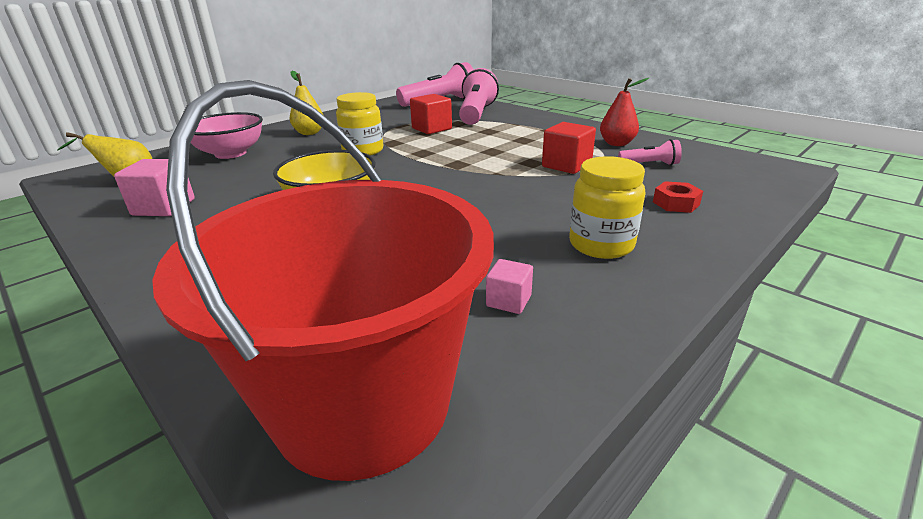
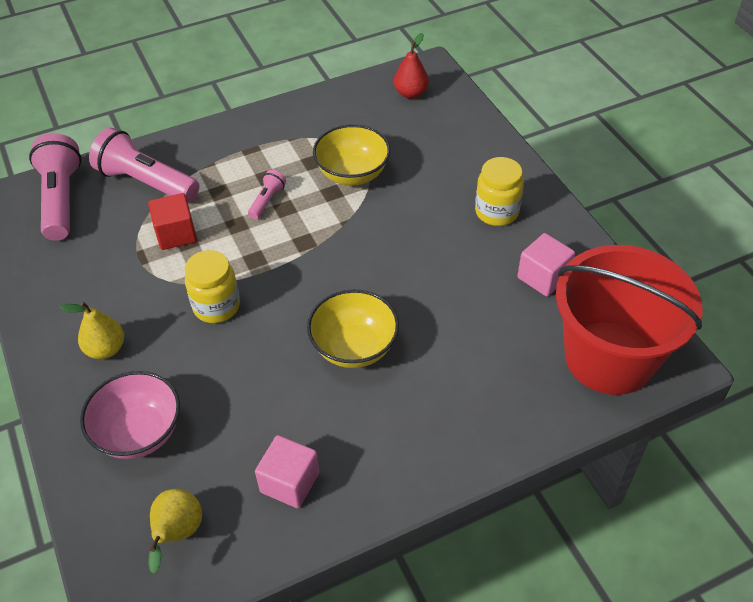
camera: 70 degrees left, 20 degrees up
pink cube [486,259,533,314] -> pink cube [518,233,575,297], size x1.71
red cube [542,122,596,174] -> yellow bowl [313,124,390,186]
red pear [600,78,649,146] -> red pear moved to [394,33,429,99]
pink flashlight [618,139,682,165] -> pink flashlight moved to [248,170,286,219]
red nut [653,181,703,213] -> none

